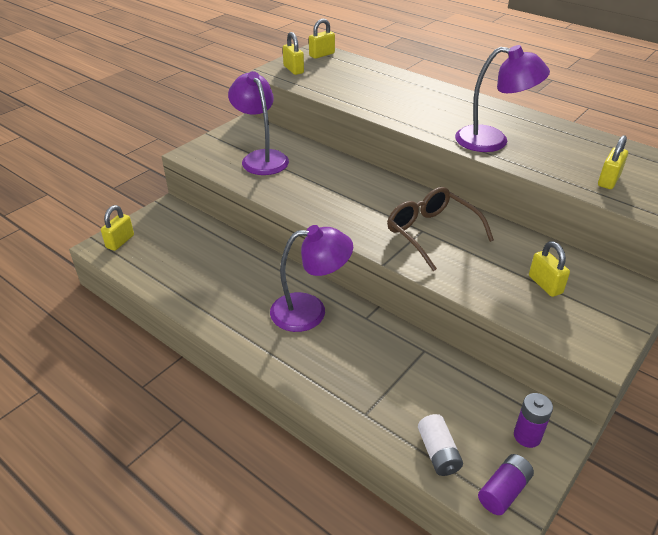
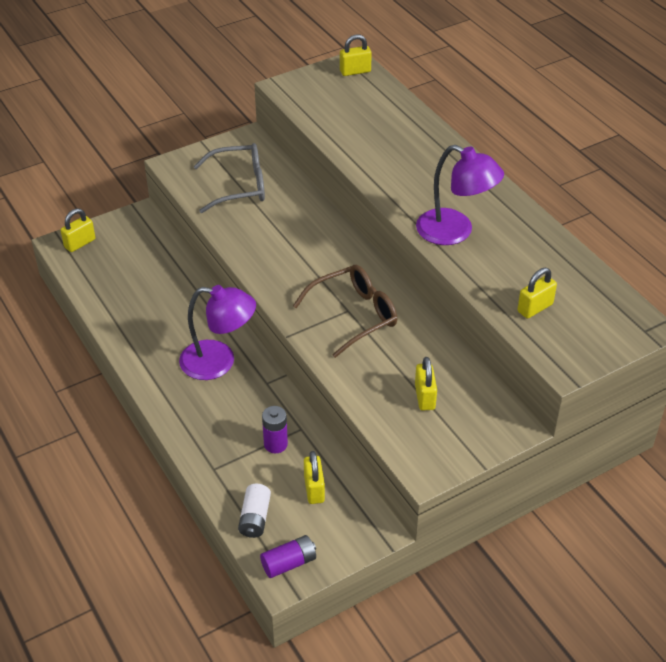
camera: 20 degrees right, 5 degrees up
purple lamp [228,71,289,175] -> grey glasses [194,143,265,213]
yellow padlock [283,32,304,75] -> yellow padlock moved to [304,451,325,504]
brown glasses [387,187,494,271] -> brown glasses turned 75 degrees clockwise [293,265,397,358]
purple battery [514,393,553,448] -> purple battery moved to [262,406,288,453]

